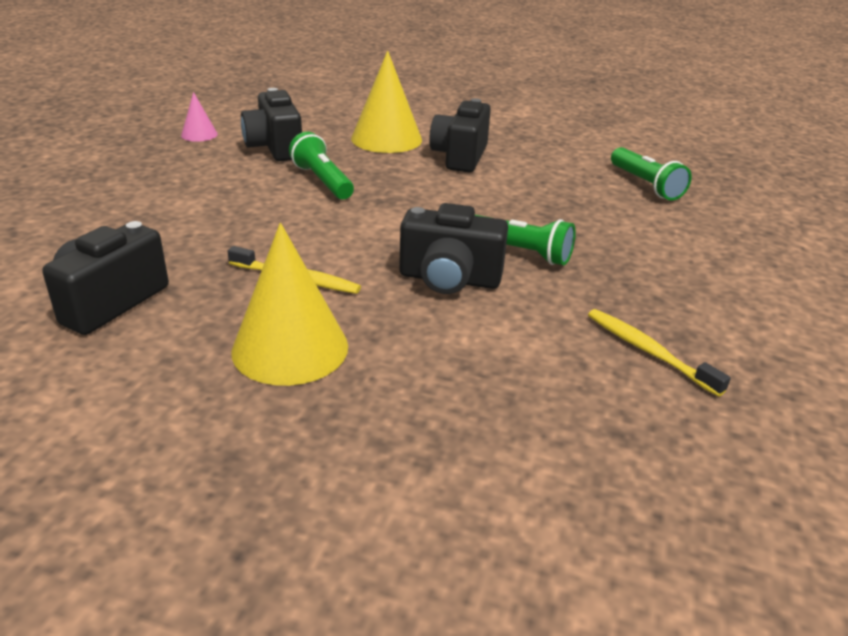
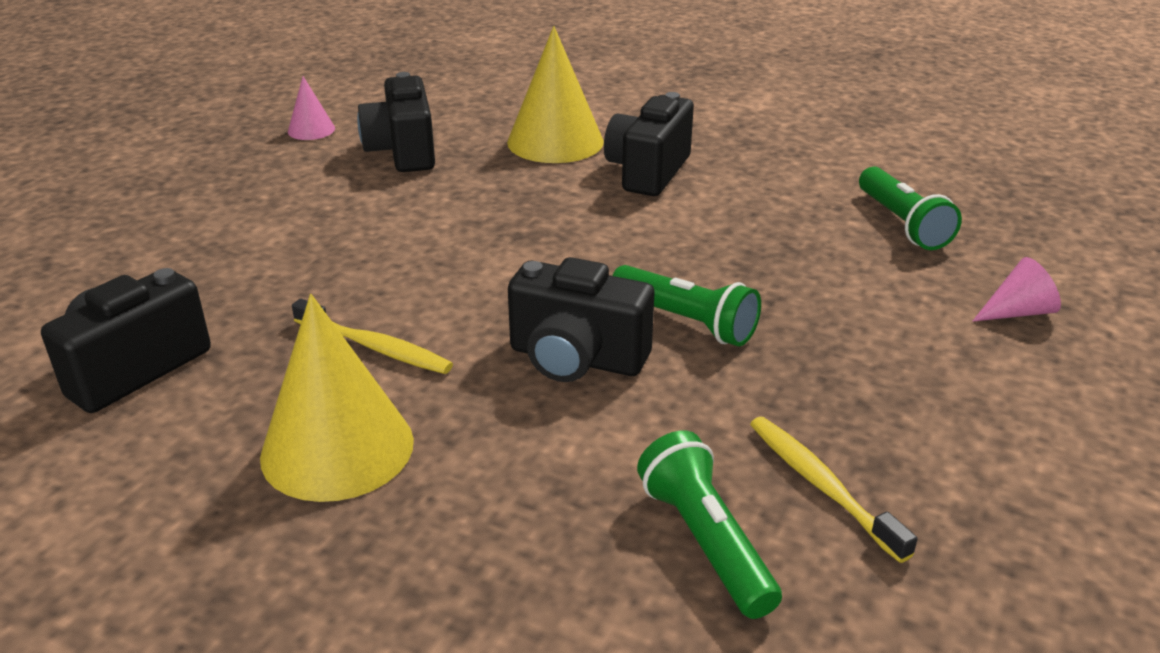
camera: 10 degrees right, 0 degrees up
green flashlight [289,132,354,199] -> green flashlight moved to [637,431,782,619]
none -> pink cone [972,257,1061,322]

